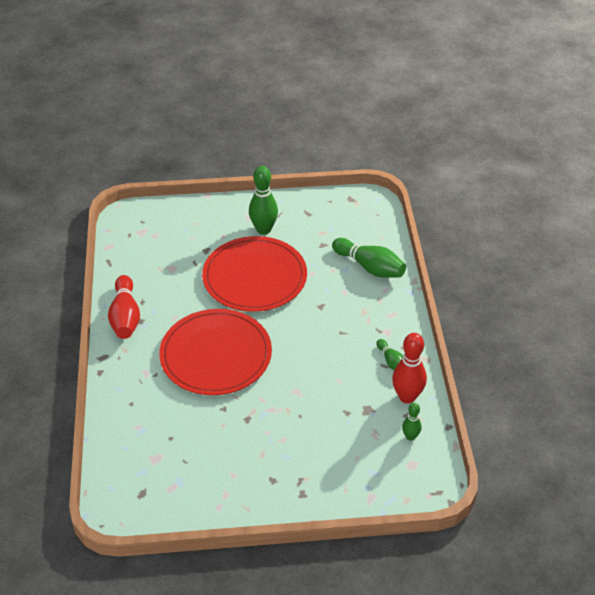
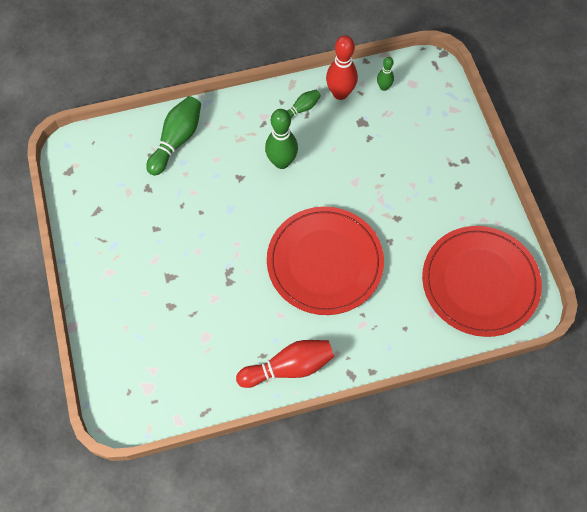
camera: 100 degrees left, 20 degrees up
red plate [202,236,307,312] -> red plate moved to [422,226,542,337]
green bowling pin [249,166,278,235] -> green bowling pin moved to [265,109,298,169]

